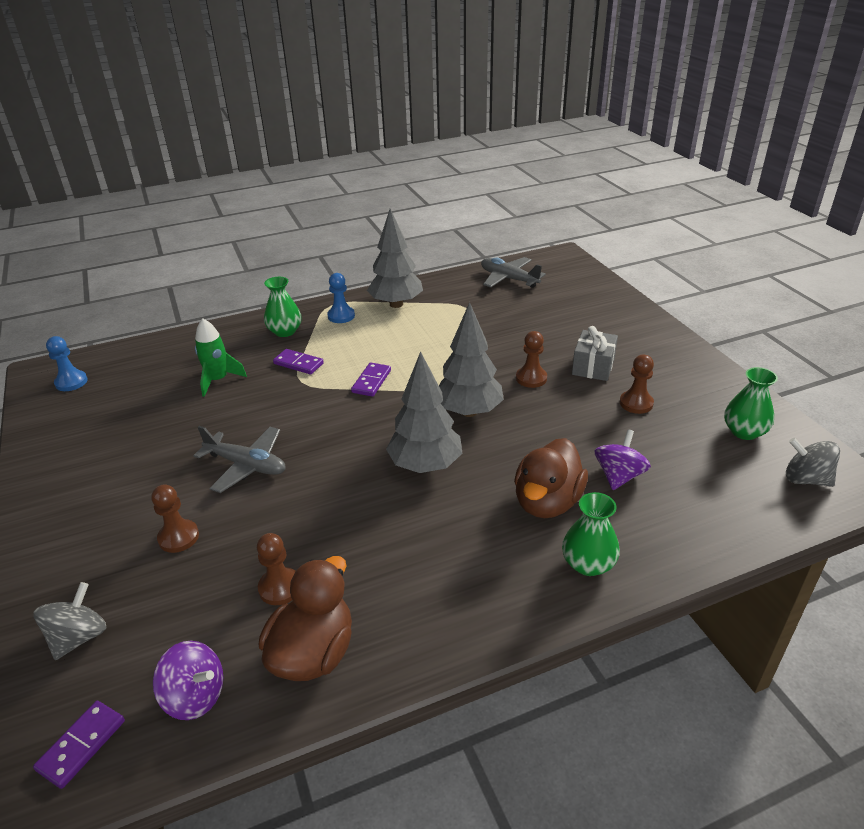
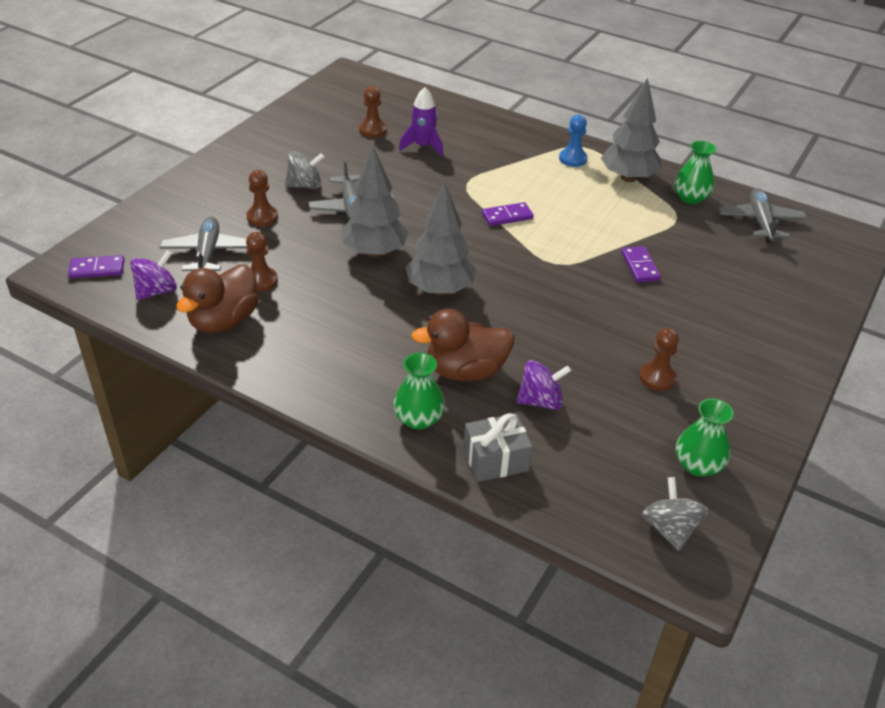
camera: 50 degrees right, 5 degrees up
grey spinning top [34,582,106,660] -> grey spinning top moved to [285,152,324,189]
blue pawn [46,336,88,391] -> none
purple spinning top [153,641,223,720] -> purple spinning top turned 120 degrees counterclockwise [130,250,177,300]
green rocket [195,318,247,397] -> purple rocket [399,87,443,157]
brown duck [259,556,352,681] -> brown duck turned 135 degrees clockwise [176,264,259,333]
green vase [264,277,302,337] -> green vase moved to [675,141,716,204]
purple domino [273,349,324,374] -> purple domino moved to [621,246,661,282]
grey tree [439,302,504,417] -> grey tree moved to [341,147,409,257]
brown pawn [516,331,547,388] -> brown pawn moved to [359,86,386,137]
grey gift [572,326,618,381] -> grey gift moved to [463,413,533,482]
none -> grey plane [159,216,247,271]

